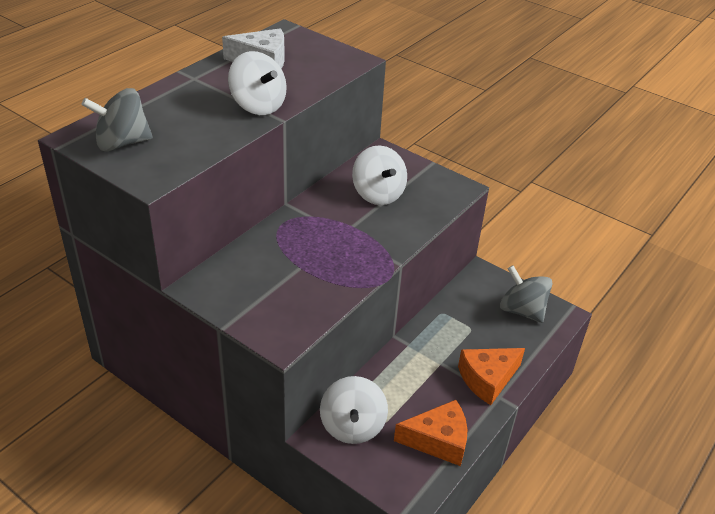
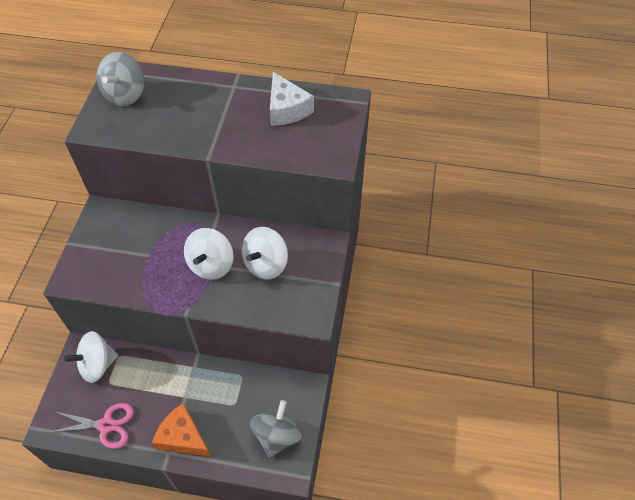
camera: 65 degrees right, 15 degrees up
grey spinning top [81,88,153,152] -> grey spinning top turned 120 degrees counterclockwise [97,52,144,106]
white spinning top [228,51,287,115] -> white spinning top moved to [184,228,233,280]
orange cheese [394,400,467,466] -> pink scissors [48,403,134,449]

